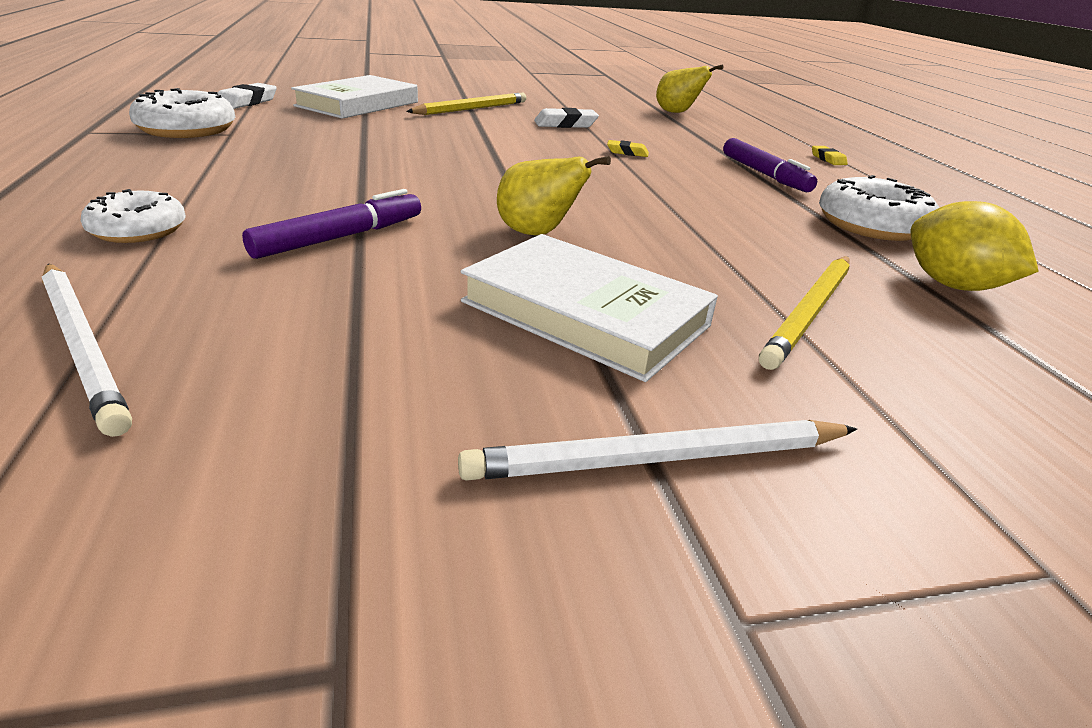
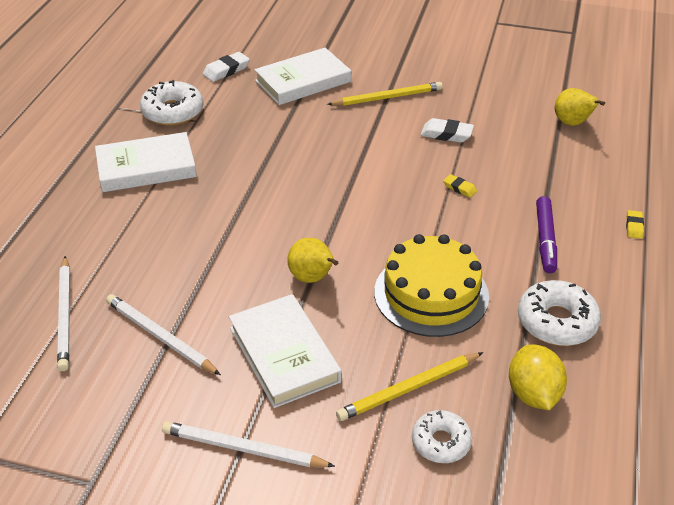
camera: 30 degrees right, 10 degrees up
white donut [81,189,186,243] -> white donut moved to [412,410,472,463]
purple marker [242,189,421,259] -> none
none -> white book [95,132,197,192]
none -> white pencil [106,294,221,375]
none -> yellow cake [374,234,489,337]

